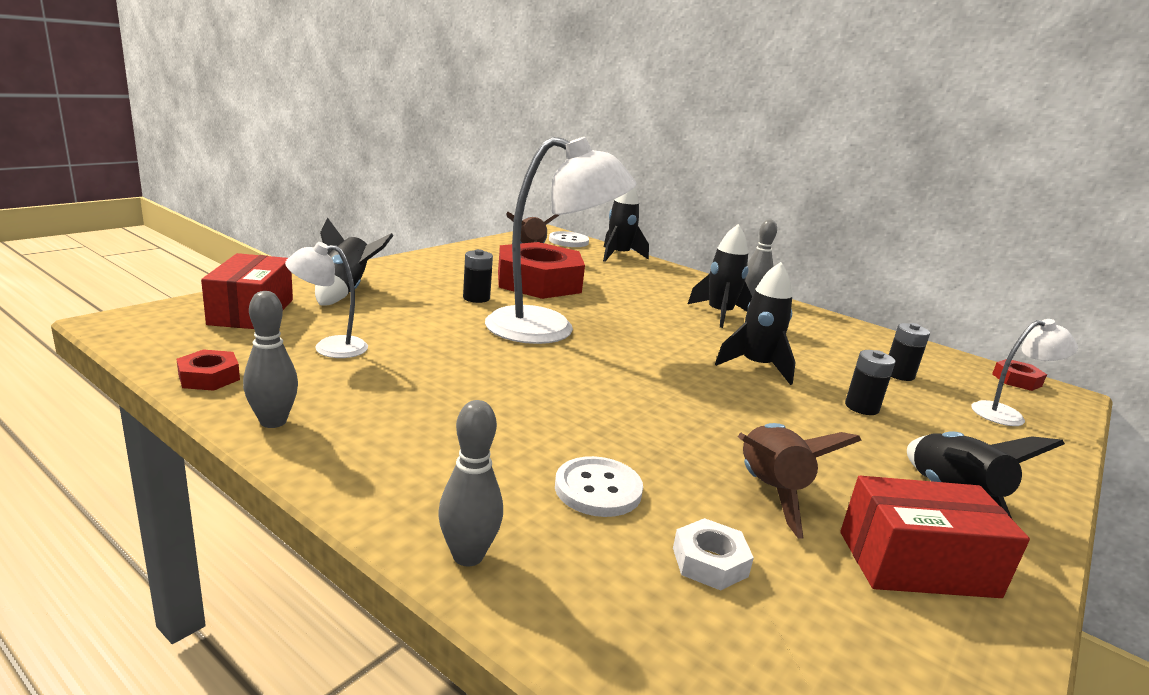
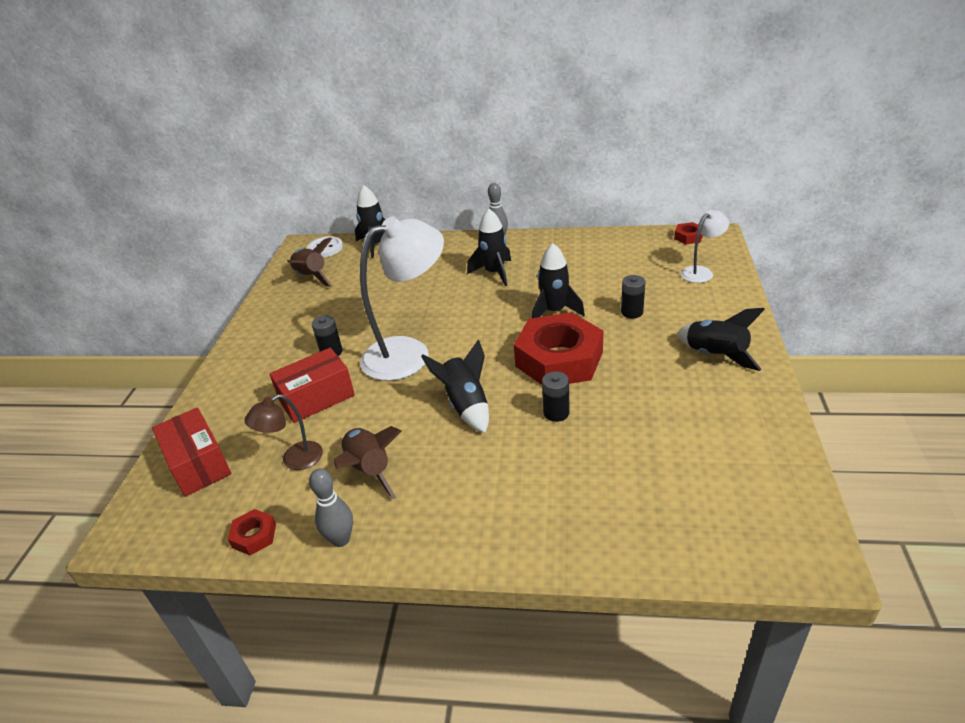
camera: 25 degrees left, 15 degrees up
white lamp [285,242,368,358] -> brown lamp [245,394,323,470]
black rocket [315,218,394,305] -> black rocket moved to [421,339,489,433]
grey bowling pin [438,400,503,566] -> none
red nut [498,242,585,299] -> red nut moved to [514,312,603,385]
white button [555,456,643,517] -> none
white nut [673,518,754,591] -> none
brown rocket [738,423,862,538] -> brown rocket moved to [334,426,402,499]
red box [840,476,1030,598] -> red box moved to [269,348,355,423]
black battery [889,323,930,381] -> black battery moved to [542,371,569,422]

